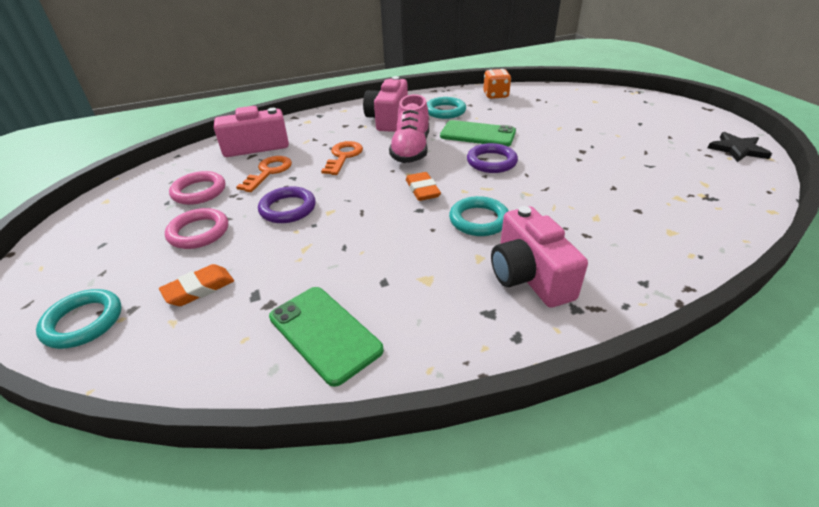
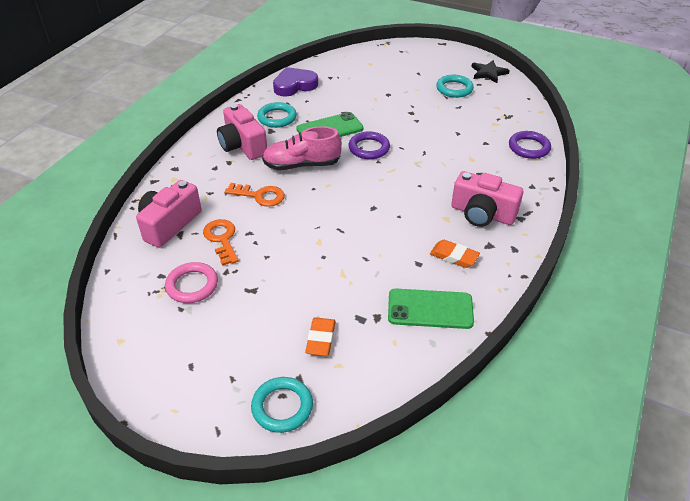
camera: 45 degrees left, 5 degrees up
pink ring [165,208,228,249] -> none
purple ring [258,186,316,223] -> purple ring moved to [509,131,551,159]
orange key [321,141,363,175] -> orange key turned 135 degrees clockwise [225,183,285,207]
pink shoe [389,94,429,163] -> pink shoe turned 120 degrees clockwise [262,126,342,170]
orange eraser [406,172,441,201] -> orange eraser moved to [430,240,480,268]
turquoise ring [449,196,508,236] -> turquoise ring moved to [436,75,474,98]
orange dice [483,69,511,99] -> purple heart [273,67,318,97]

